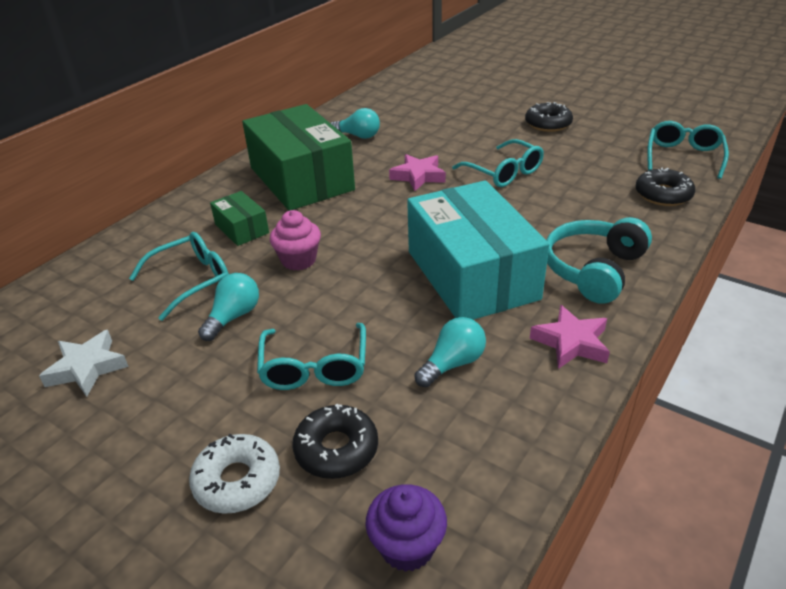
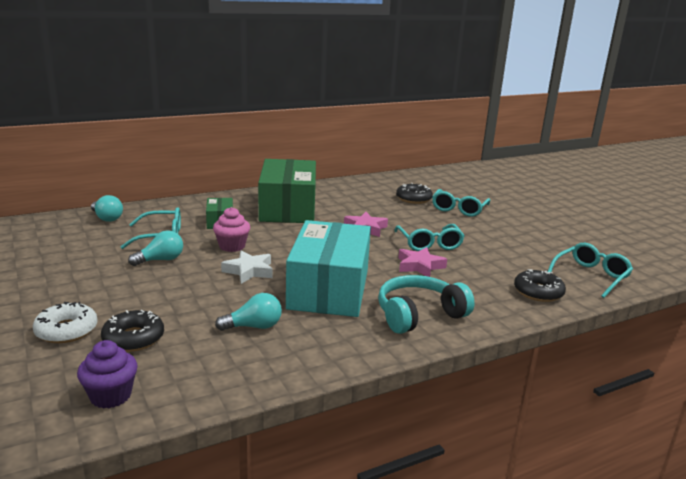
camera: 25 degrees right, 15 degrees down
white star [39,330,129,397] -> white star moved to [221,251,273,284]
turquoise glasses [257,323,366,390] -> turquoise glasses moved to [432,189,491,217]
turquoise light bulb [331,108,380,139] -> turquoise light bulb moved to [91,195,123,222]
black donut [525,102,573,132] -> black donut moved to [396,183,433,204]
pink star [530,305,610,369] -> pink star moved to [398,247,447,277]

